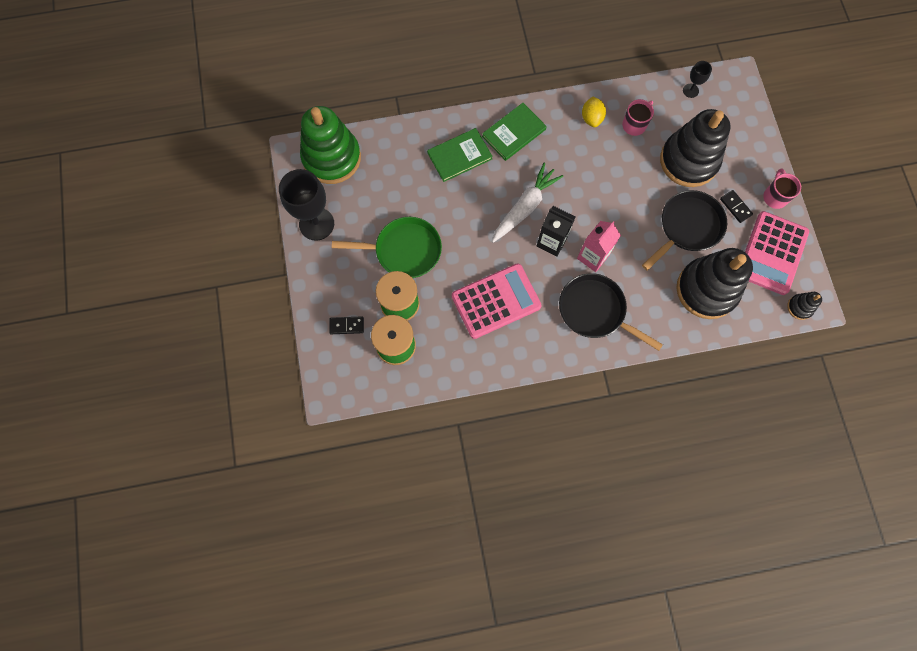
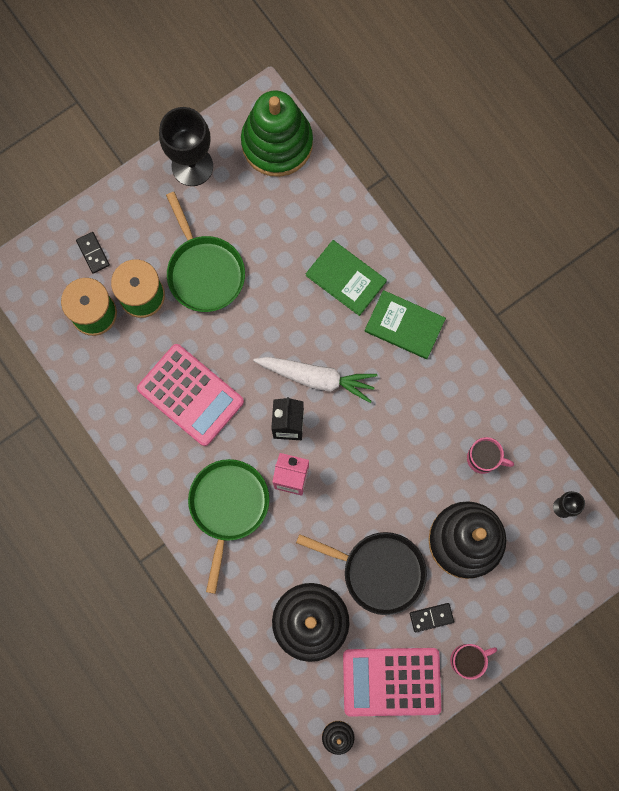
camera: 65 degrees right, 5 degrees up
black pan [559,273,663,351] -> green pan [188,459,269,594]
yellow lemon [582,96,606,127] -> none
black domino [720,190,753,223] -> black domino turned 45 degrees clockwise [410,603,454,632]

